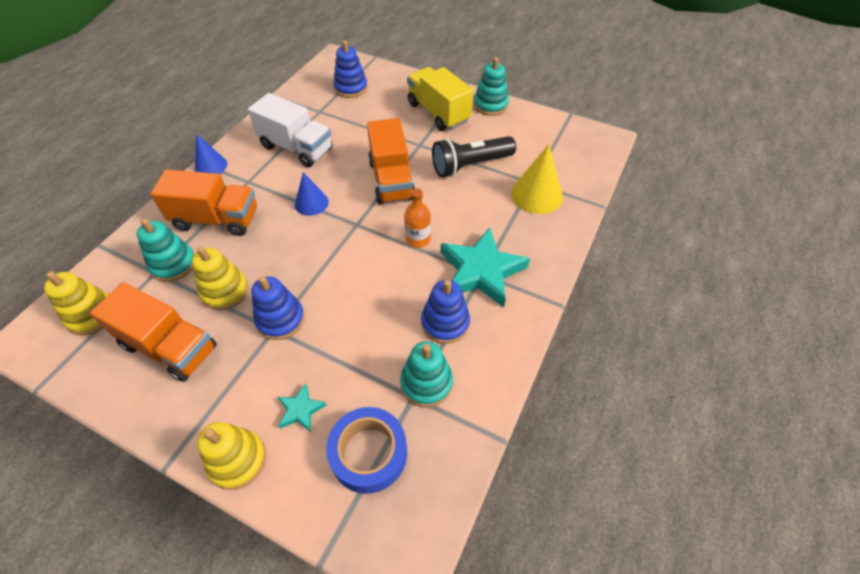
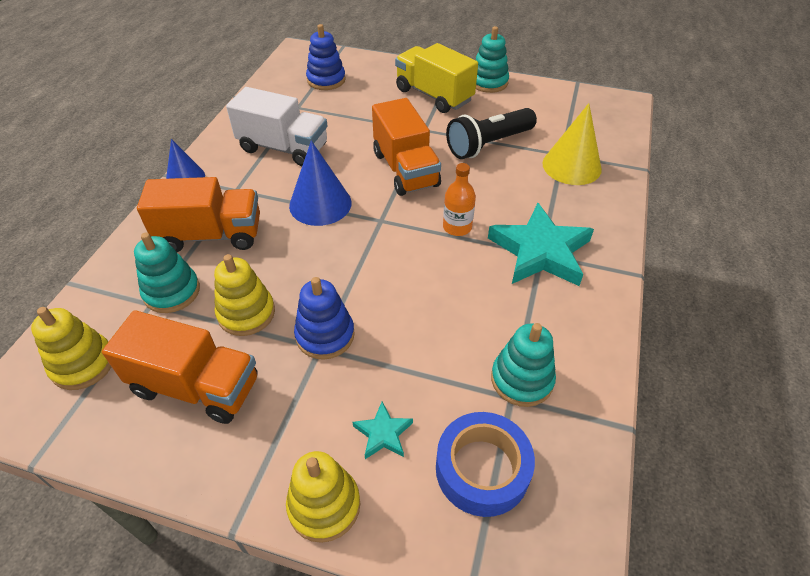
camera: 10 degrees left, 5 degrees down
blue cone [295,172,329,216] -> blue cone [289,141,352,226], size x1.55
blue stacking toy [421,280,470,344] -> none

